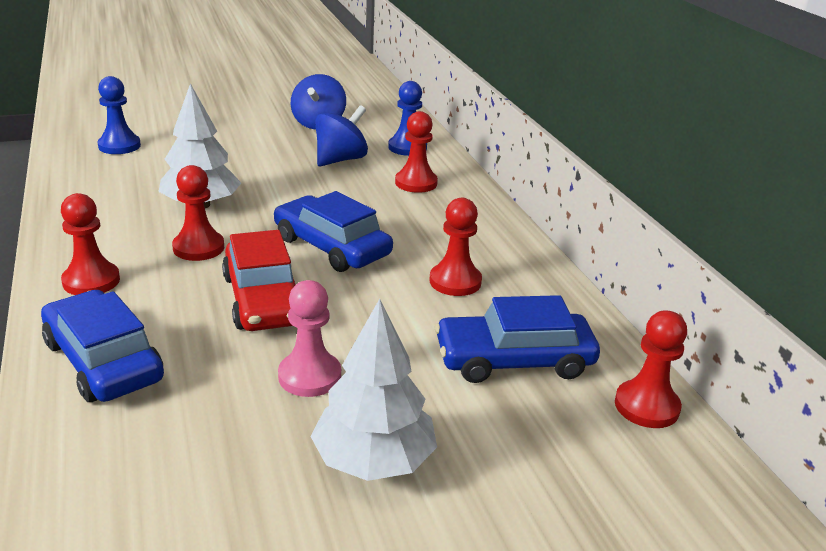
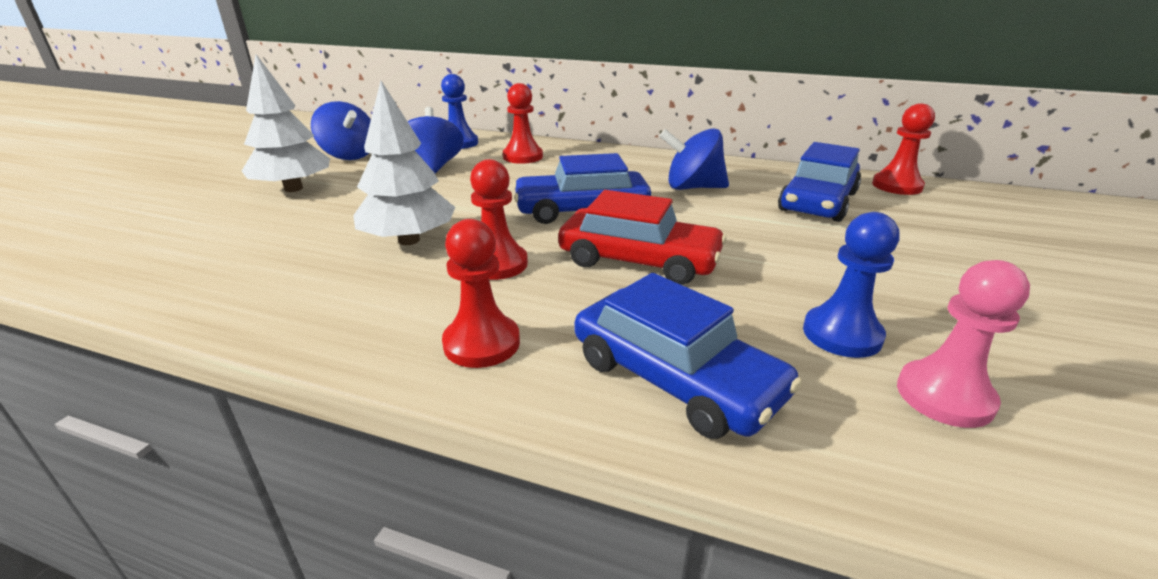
camera: 50 degrees left, 0 degrees up
blue car [41,290,164,402] -> blue car turned 135 degrees counterclockwise [575,273,802,439]
blue pawn [98,76,141,154] -> blue pawn moved to [803,212,899,358]
pink pawn [278,280,341,397] -> pink pawn moved to [897,260,1030,428]
white tree [310,299,437,481] -> white tree moved to [242,54,330,192]
red pawn [429,198,482,296] -> blue spinning top [659,129,729,190]

